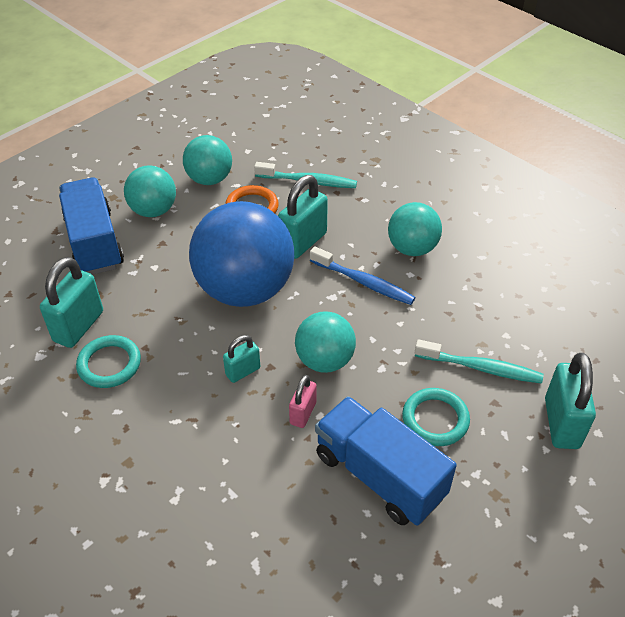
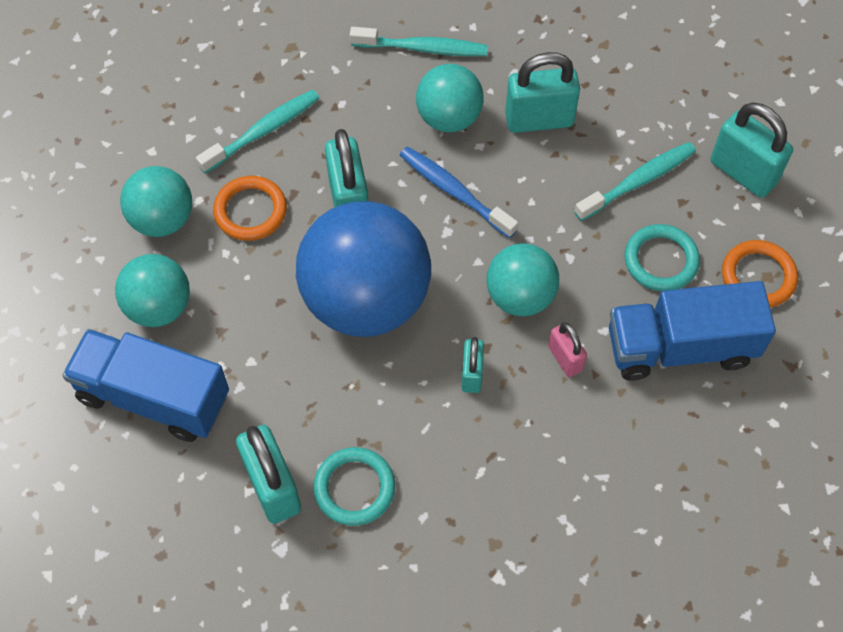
camera: 50 degrees left, 15 degrees up
blue toothbrush [310,246,416,305] -> blue toothbrush turned 120 degrees counterclockwise [400,146,518,238]
none -> turquoise toothbrush [350,27,488,56]
none -> turquoise padlock [505,52,580,133]
none -> orange ring [722,240,798,308]

